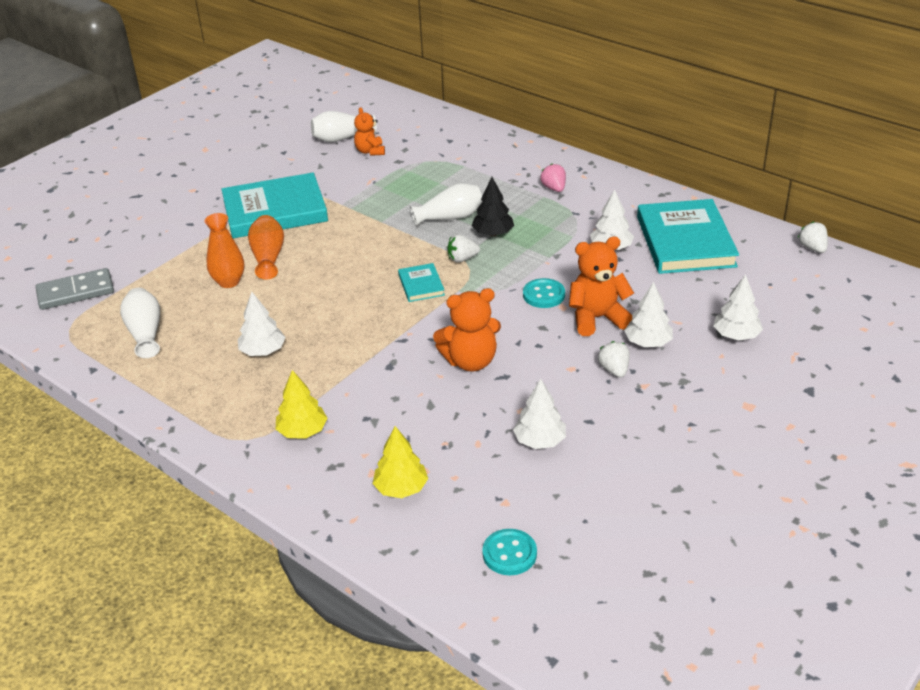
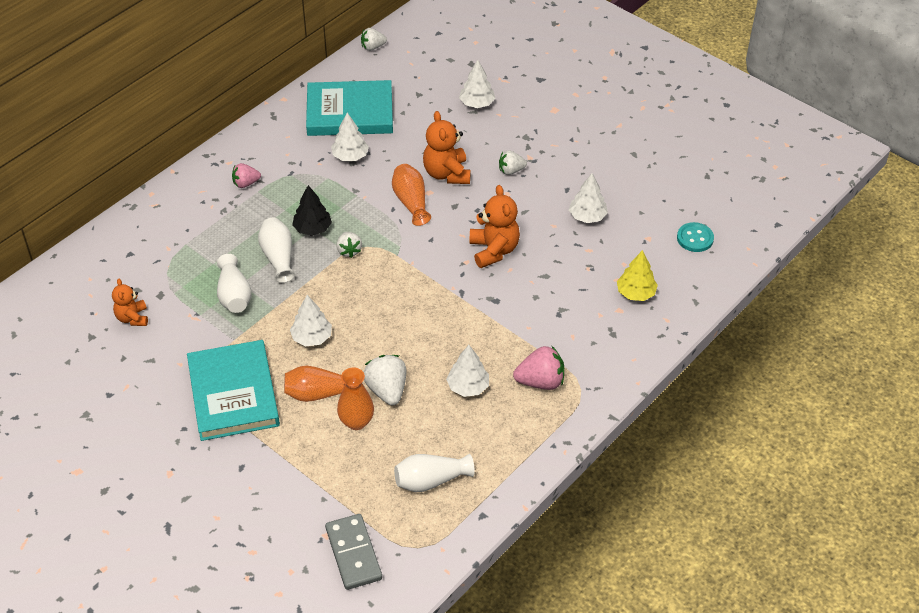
camera: 90 degrees left, 10 degrees up
yellow tree [276,370,328,439] -> none
white vase [311,111,377,142] -> white vase moved to [217,254,252,313]
orange teddy bear [354,107,385,156] -> orange teddy bear turned 90 degrees clockwise [112,279,148,326]
turquoise book [398,263,445,302] -> none
turquoise button [523,278,565,308] -> orange vase [392,164,431,226]
white tree [624,282,673,347] -> white tree moved to [290,295,332,346]
none -> white strawberry [364,355,406,405]
none -> pink strawberry [513,346,564,390]

